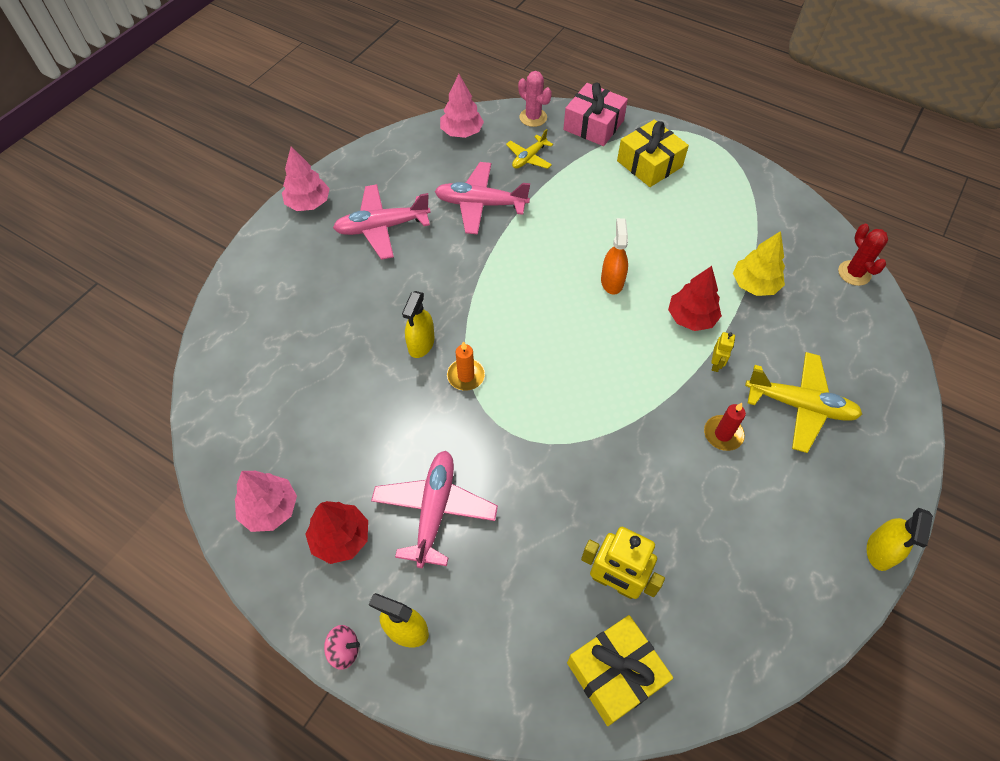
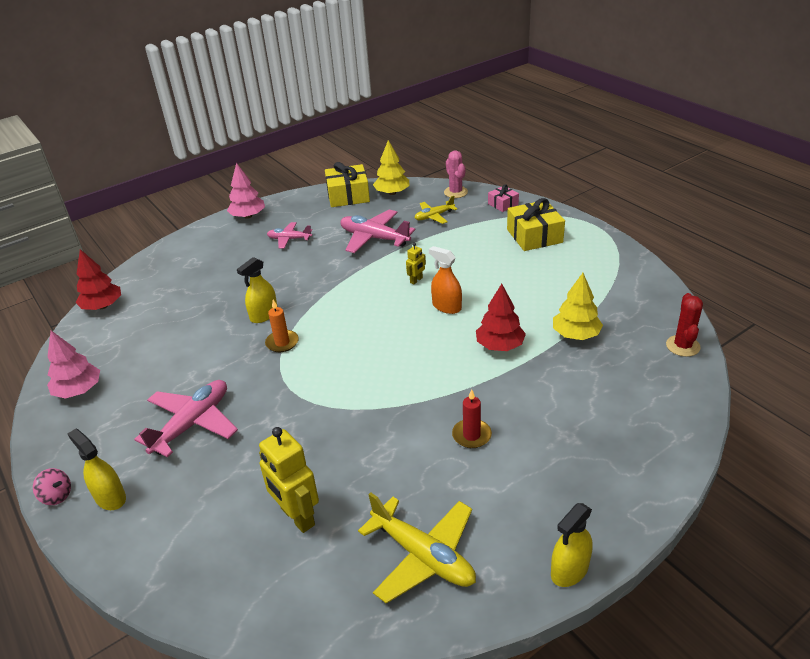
camera: 25 degrees right, 20 degrees down
red tree [305,501,368,564] -> red tree moved to [75,249,121,310]
pink plane [333,184,431,260] -> pink plane [267,222,312,249], size x0.58
pink tree [440,74,484,138] -> yellow tree [373,140,409,195]
pink gift [563,83,628,146] -> pink gift [488,184,519,212], size x0.55
yellow gift [567,615,673,726] -> yellow gift moved to [325,162,370,207]
orange spray bottle [601,218,628,295] -> orange spray bottle turned 75 degrees counterclockwise [429,246,462,314]
yellow robot [711,332,735,372] -> yellow robot moved to [406,243,426,284]
yellow plane [745,352,863,453] -> yellow plane moved to [358,492,476,604]

